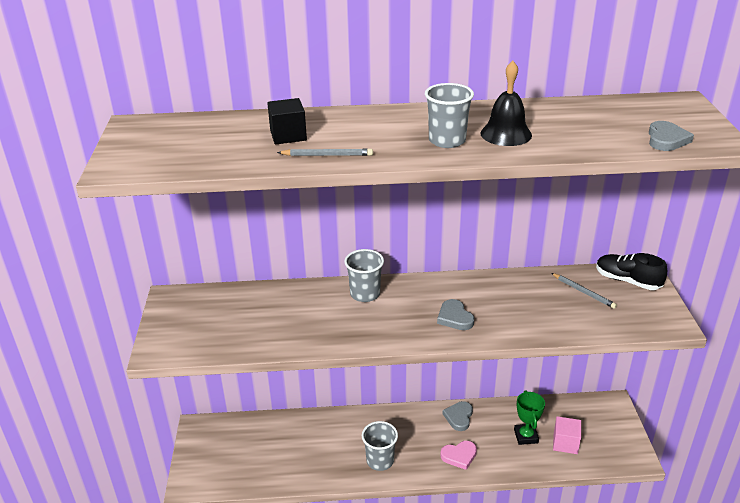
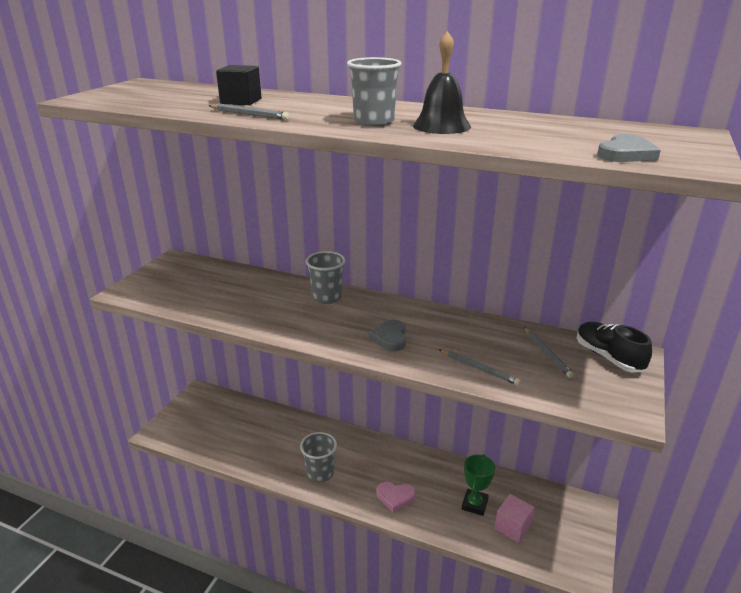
camera: 25 degrees right, 5 degrees down
grey heart [443,401,473,431] -> none
none -> grey pencil [438,349,521,386]

